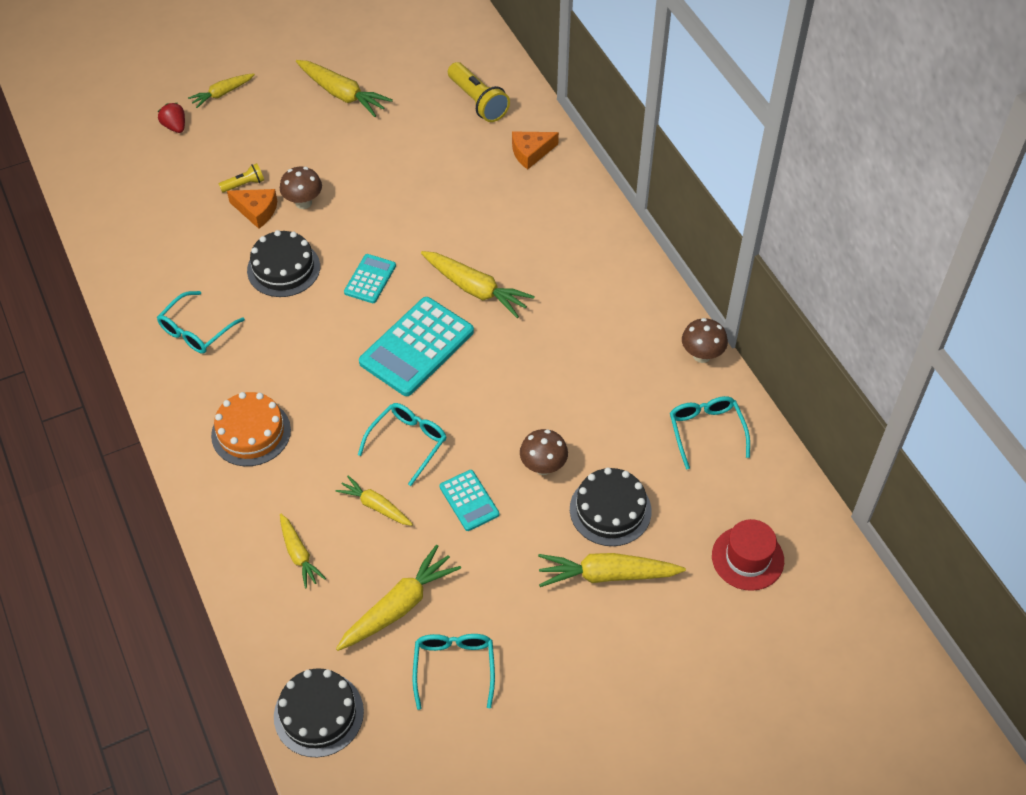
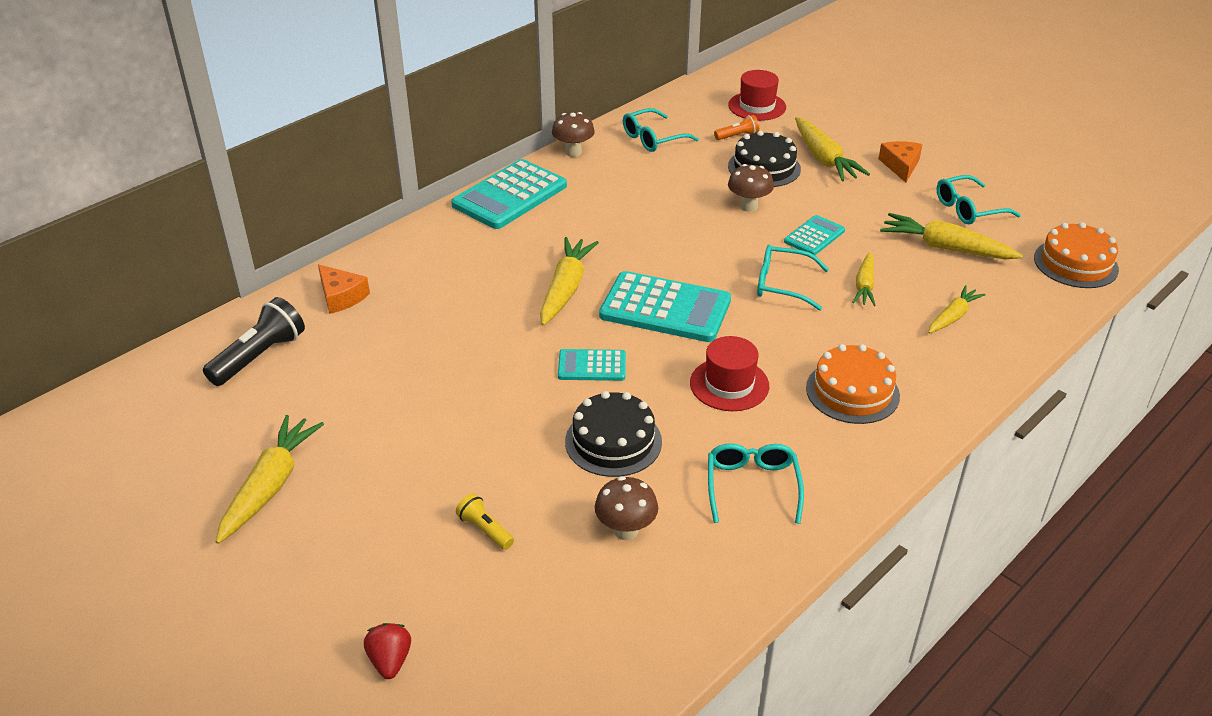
camera: 110 degrees left, 15 degrees down
turquoise glasses [157,291,245,354] -> turquoise glasses turned 105 degrees counterclockwise [708,443,804,524]
red strawberry [158,103,185,133] -> red strawberry turned 135 degrees clockwise [364,623,411,679]
yellow carrot [188,73,255,108] -> none
orange cheese [227,189,277,229] -> orange cheese moved to [879,141,923,183]
black cake [274,668,364,757] -> orange cake [1034,222,1119,288]
brown mushroom [280,167,322,209] -> brown mushroom moved to [595,476,658,540]
yellow flashlight [448,62,510,122] -> black flashlight [203,297,305,386]
none -> turquoise calculator [451,159,567,229]
none -> red hat [690,336,769,411]
none -> orange flashlight [714,115,759,140]

